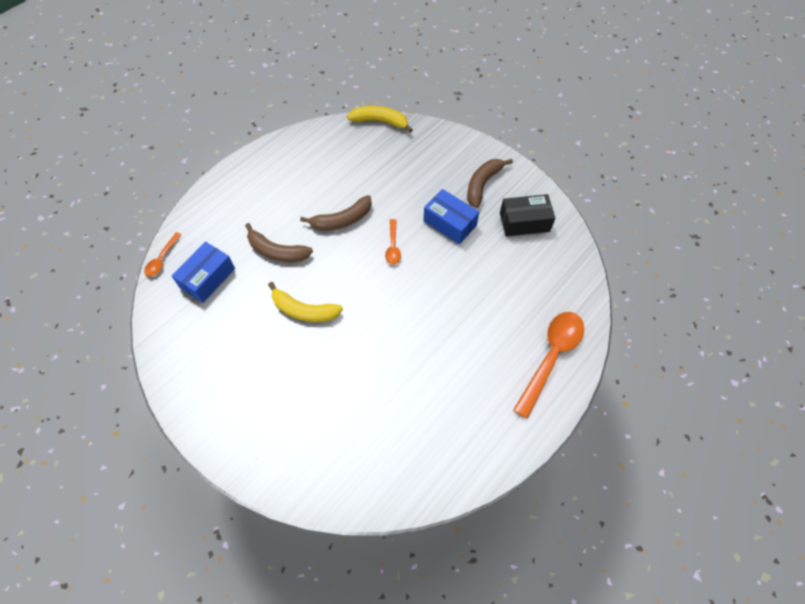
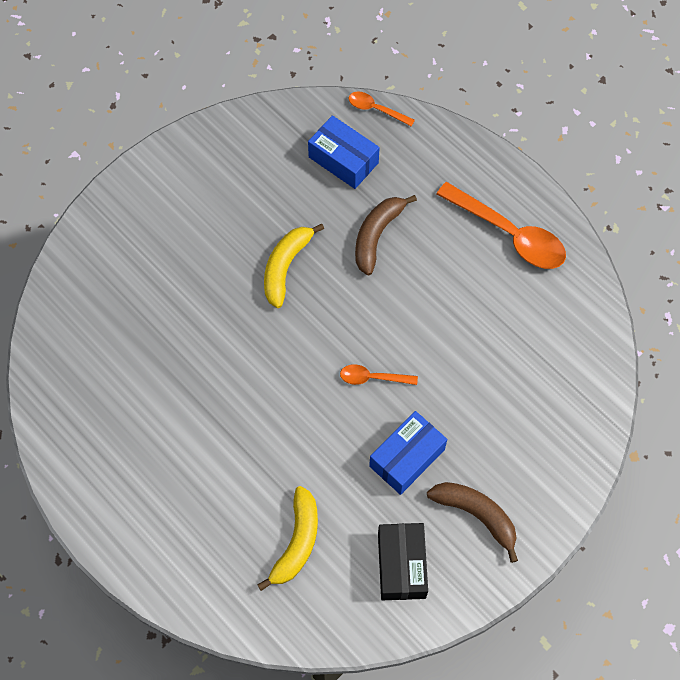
camera: 95 degrees right, 5 degrees up
brown banana [300,195,372,231] -> none
yellow banana [347,106,413,133] -> yellow banana moved to [257,486,318,591]
orange spoon [513,312,584,419] -> orange spoon moved to [436,182,566,269]

